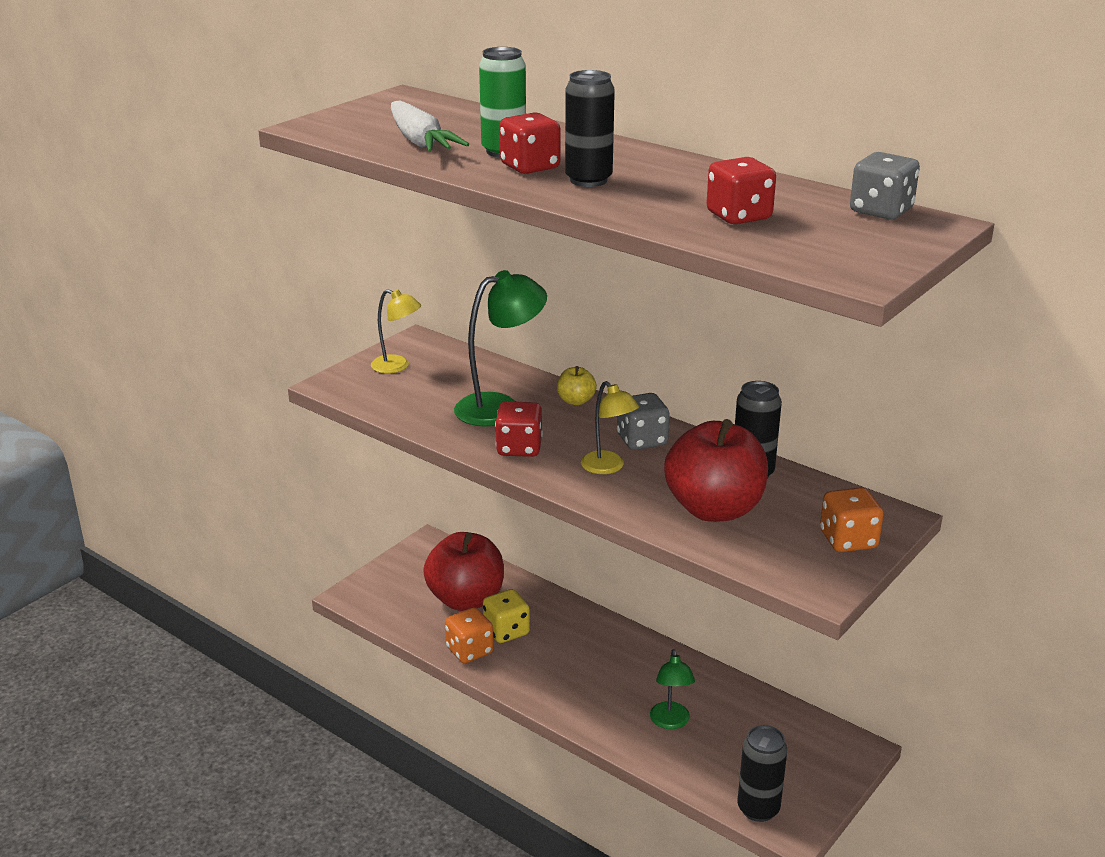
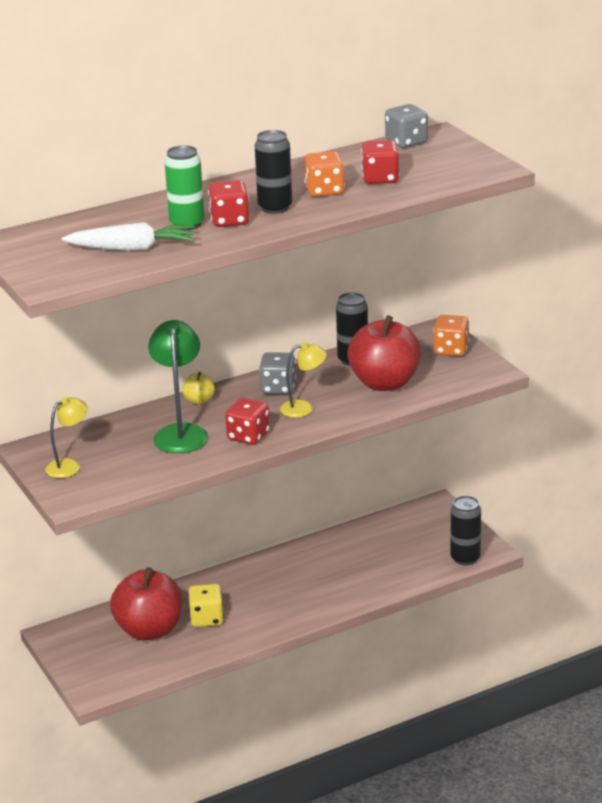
camera: 65 degrees left, 0 degrees up
orange dice [445,607,494,663] -> orange dice moved to [304,151,345,197]
green lamp [650,649,695,729] -> none

